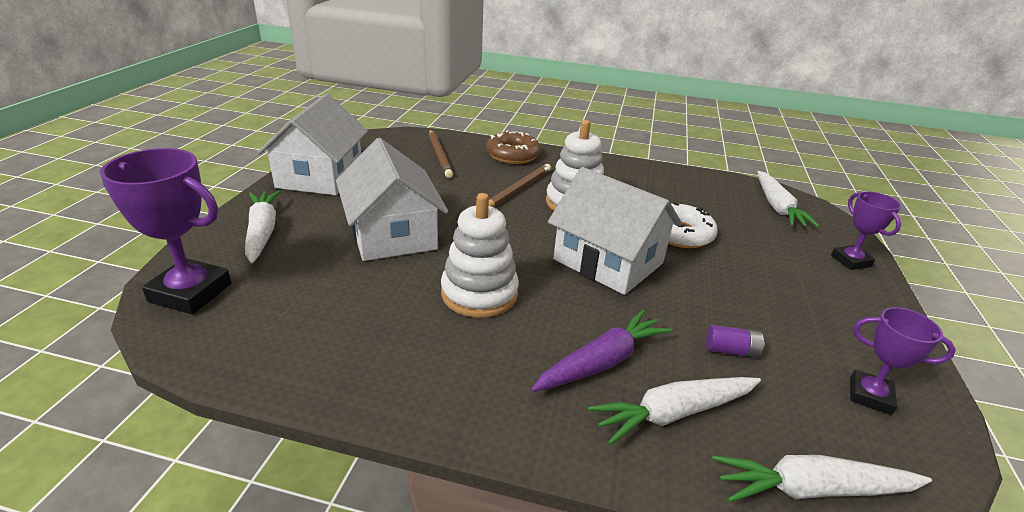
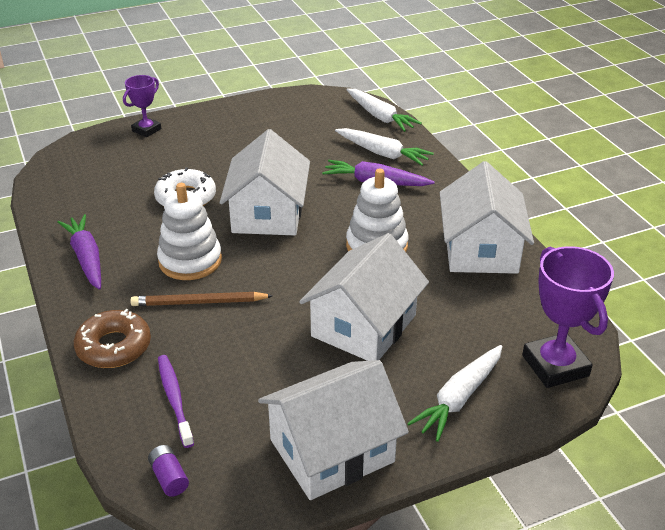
camera: 125 degrees left, 5 degrees up
brown pencil [429,130,453,178] -> purple toothbrush [158,355,194,448]
purple battery [706,325,765,358] -> purple battery moved to [148,445,189,497]
white carrot [757,171,820,227] -> none
purple trophy [850,307,956,415] -> none
none -> purple carrot [58,214,101,290]
none -> white house [440,161,534,274]

